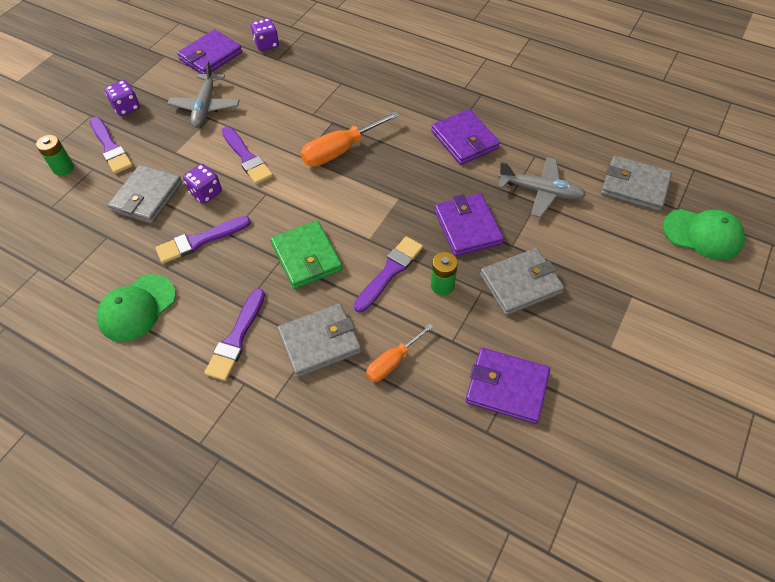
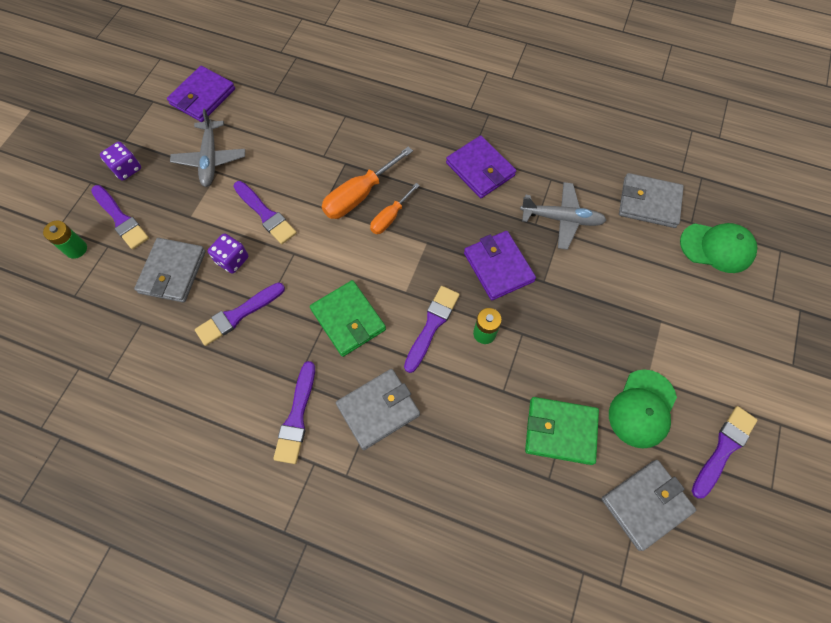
camera: 10 degrees left, 10 degrees up
green cap [97,274,176,342] -> green cap moved to [609,369,677,449]
purple dice [251,18,279,51] -> none
orange screwdriver [366,323,433,382] -> orange screwdriver moved to [370,183,420,234]
purple wallet [465,348,550,424] -> green wallet [525,397,599,465]
grey wallet [480,248,564,315] -> grey wallet moved to [601,460,696,551]
none -> purple brush [692,406,758,498]

